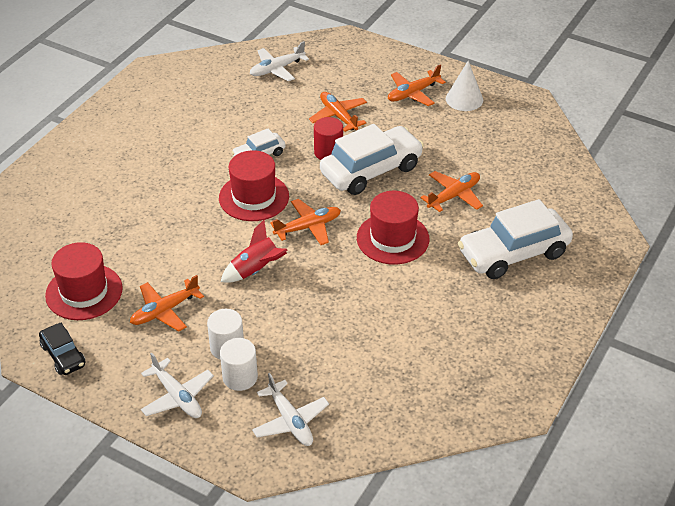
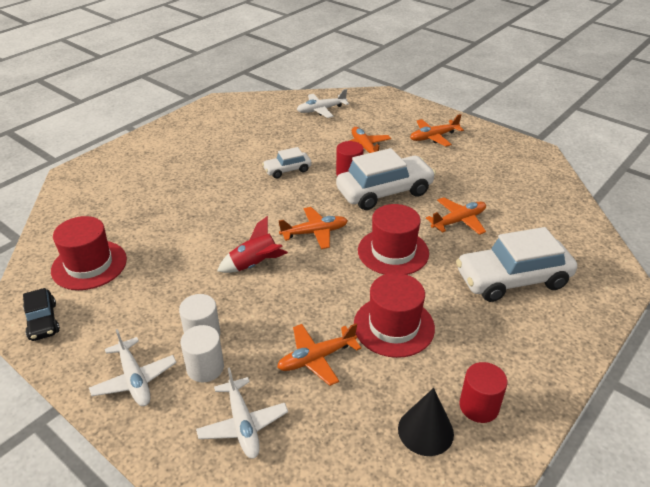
camera: 10 degrees right, 5 degrees down
orange plane [130,275,204,331] -> orange plane moved to [277,323,361,386]
red hat [219,150,289,221] -> red hat moved to [354,273,435,358]
white cone [446,61,483,111] -> none
none -> black cone [398,388,454,456]
none -> red cylinder [460,362,507,423]

